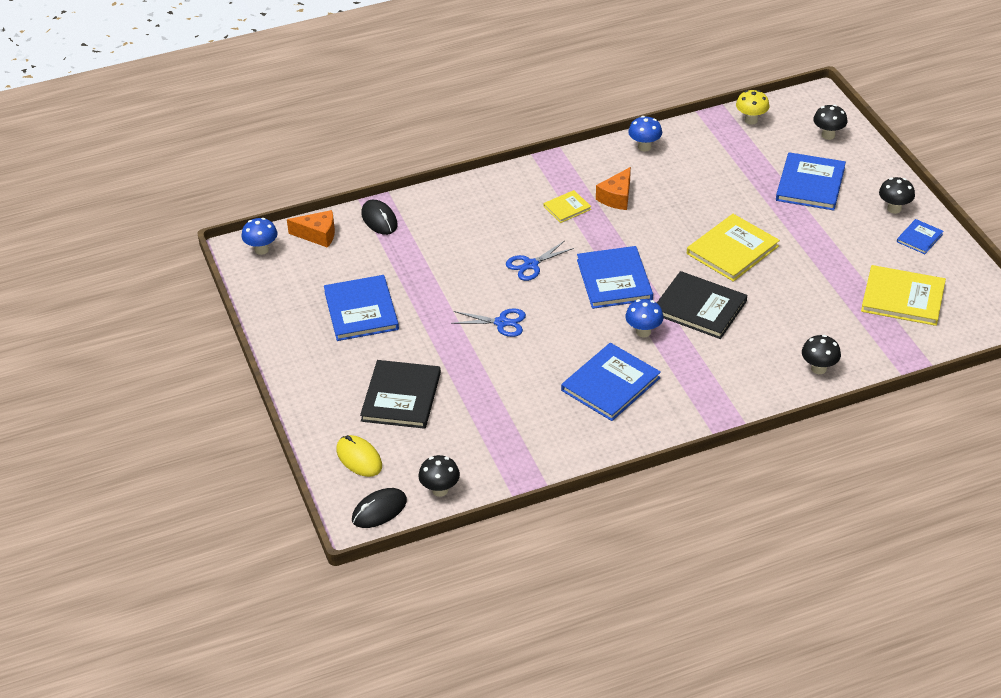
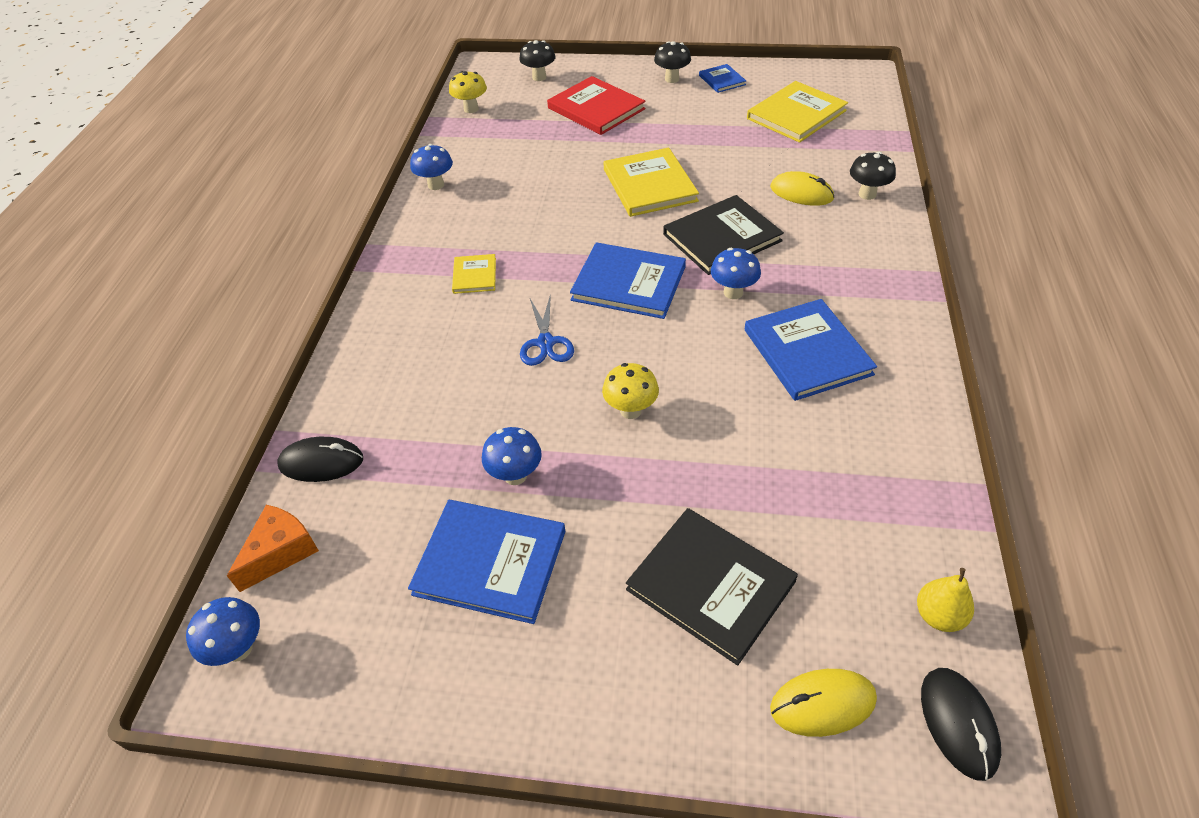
camera: 60 degrees left, 5 degrees up
black mushroom [418,455,460,497] -> yellow pear [917,568,974,632]
blue scissors [451,308,526,337] -> yellow mushroom [602,363,659,419]
orange cheese [596,167,631,210] -> none
blue book [776,152,846,210] -> red book [547,76,645,135]
none -> blue mushroom [482,427,542,485]
none -> yellow mouse [770,171,834,206]

